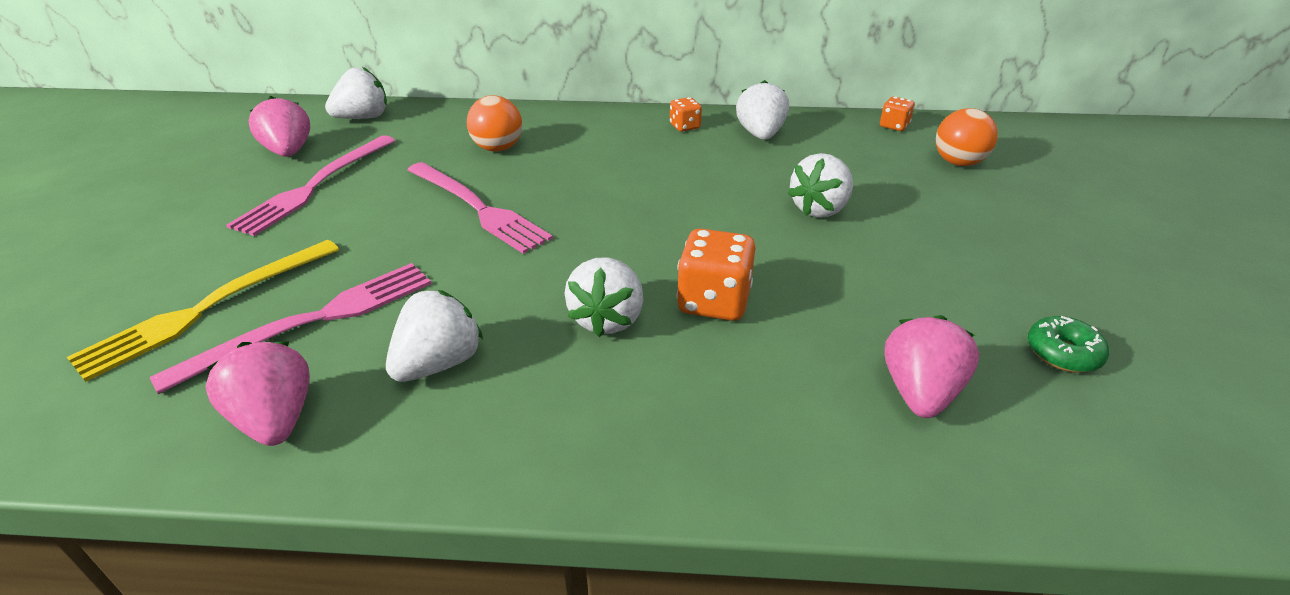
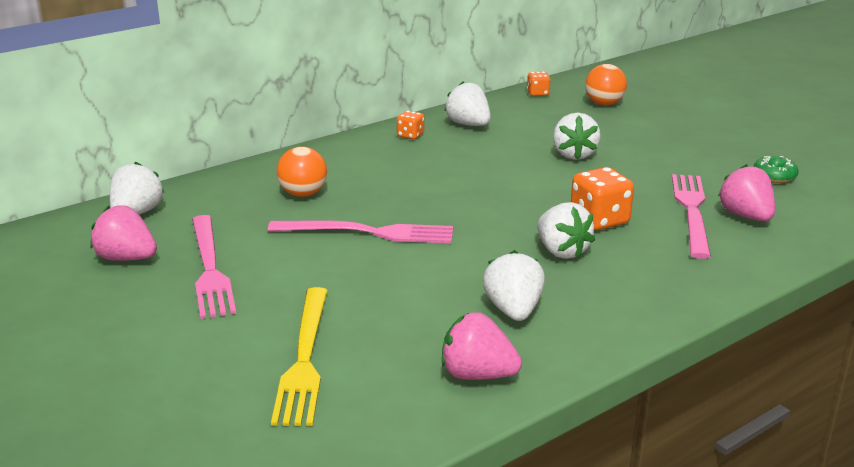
camera: 40 degrees left, 10 degrees down
pink fork [150,263,432,394] -> pink fork moved to [672,174,711,259]

